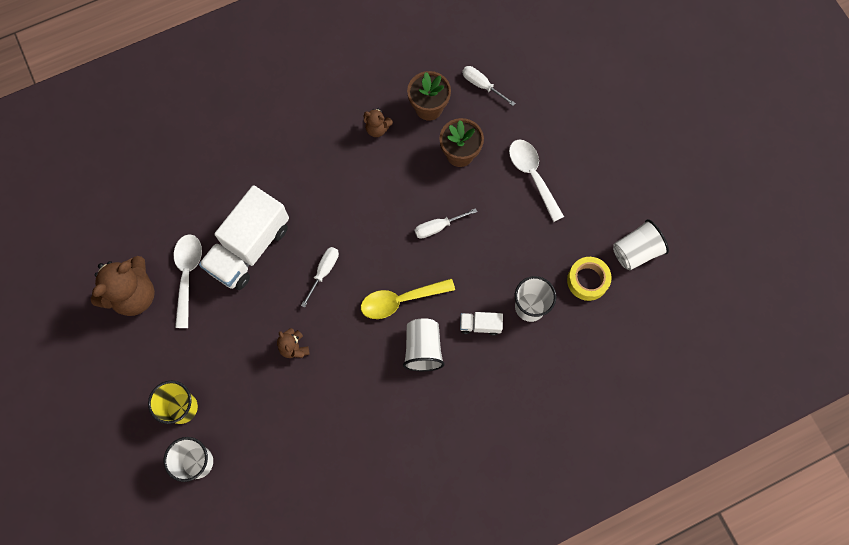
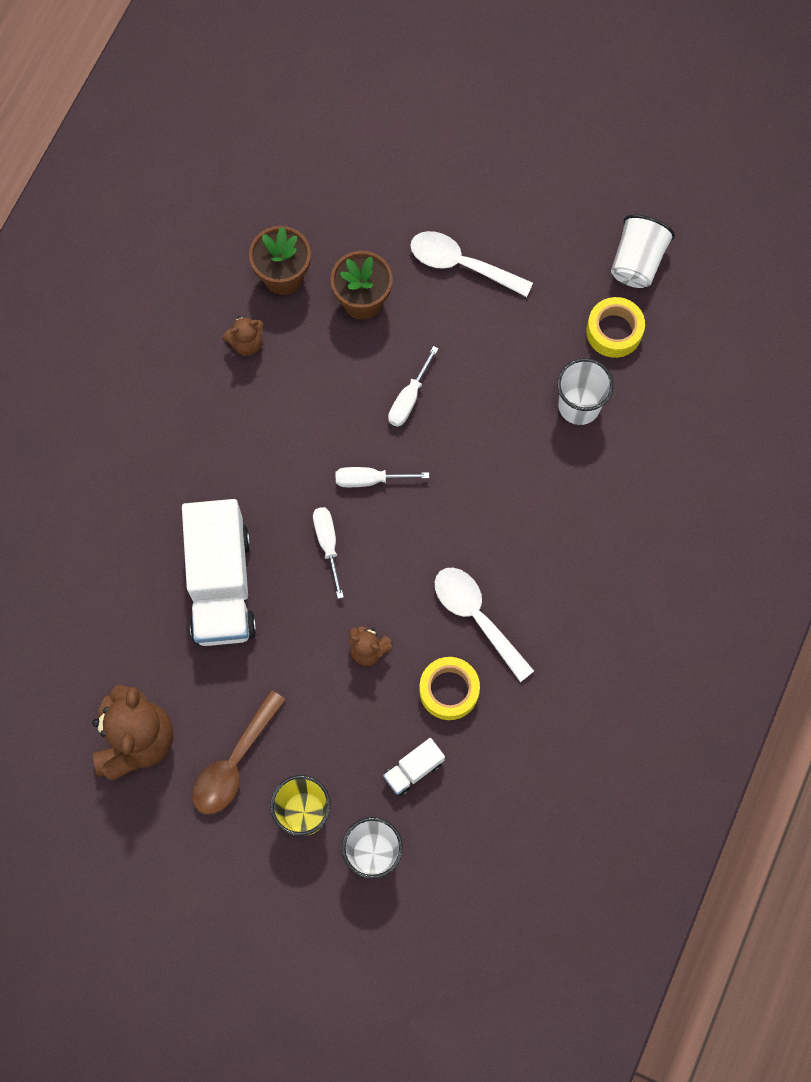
camera: 40 degrees left, 0 degrees up
white spoon [174,234,202,328] -> white spoon moved to [435,568,534,682]
yellow spoon [361,279,455,319] -> none
white cup [403,318,445,371] -> none
white truck [460,312,503,336] -> white truck moved to [383,738,445,796]
white screwdriver [462,66,516,106] -> white screwdriver moved to [336,467,429,487]
none -> brown spoon [192,690,286,815]
none -> yellow tape [419,657,480,720]

